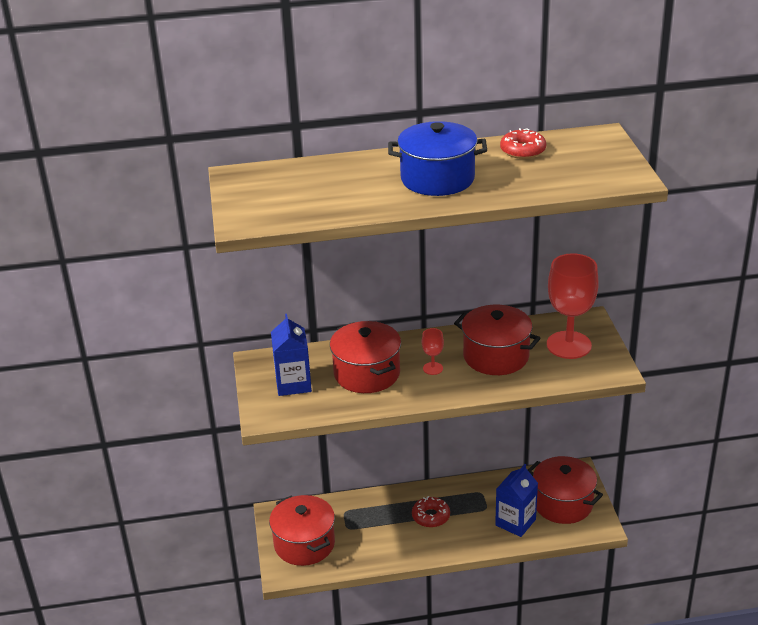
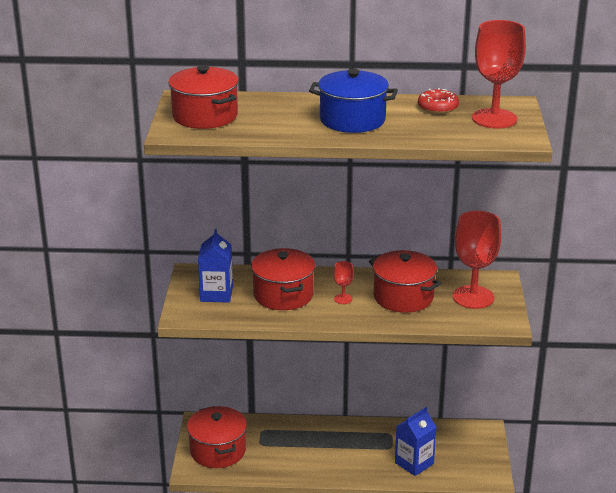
camera: 10 degrees right, 5 degrees down
red donut [412,496,450,528] -> none
red pot [528,456,603,524] -> red pot moved to [168,65,239,129]
none -> red goblet [472,20,526,128]

